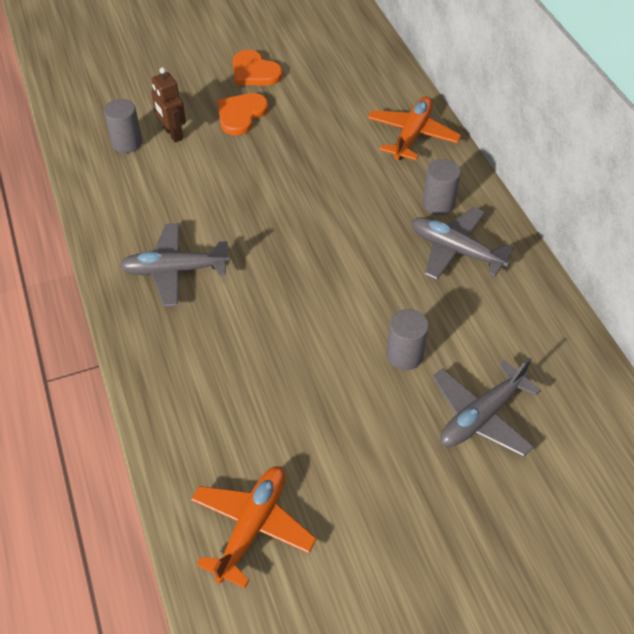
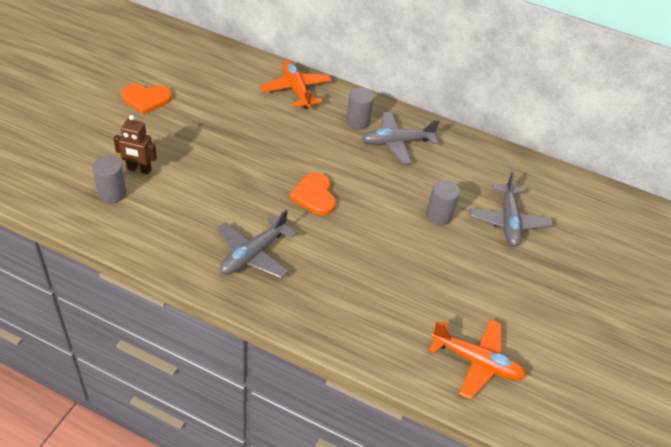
camera: 50 degrees left, 5 degrees down
orange plane [191,466,317,588] -> orange plane turned 135 degrees clockwise [429,319,526,400]
orange heart [217,93,268,135] -> orange heart moved to [289,173,336,215]

